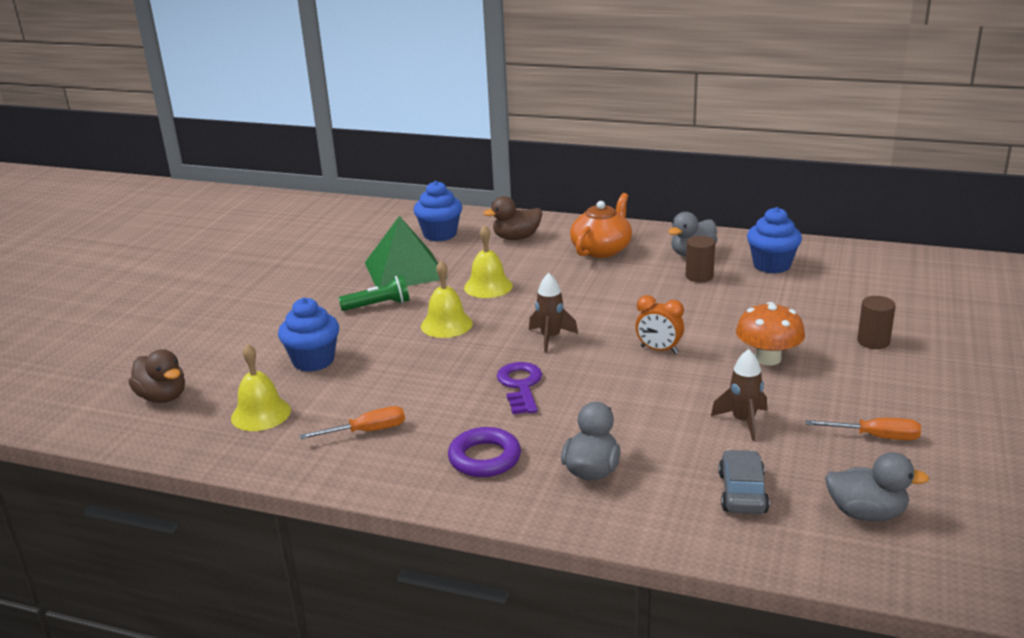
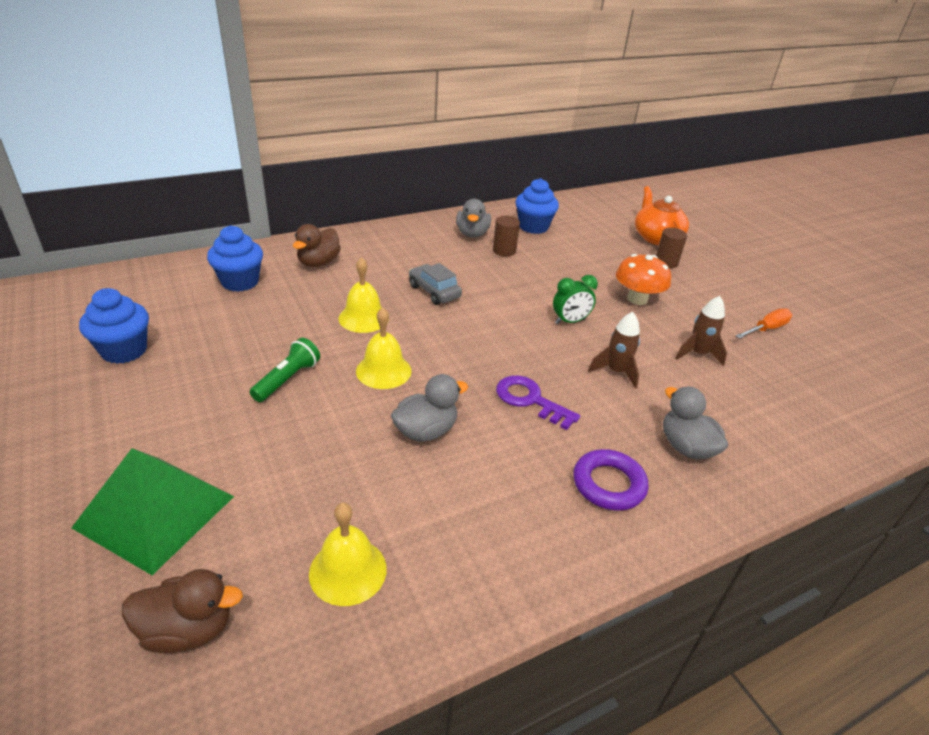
camera: 50 degrees left, 10 degrees up
blue cupcake [278,298,339,372] -> blue cupcake moved to [79,288,149,364]
orange screwdriver [299,406,405,439] -> none
green pyramid [365,216,447,287] -> green pyramid moved to [71,448,234,575]
brown rocket [529,273,578,353] -> brown rocket moved to [588,312,640,389]
orange teapot [570,193,632,258] -> orange teapot moved to [635,186,689,245]
orange clock [635,295,684,354] -> green clock [553,275,598,324]
grey car [718,450,769,514] -> grey car moved to [409,263,462,305]
grey duck [825,452,929,521] -> grey duck moved to [391,374,468,442]

